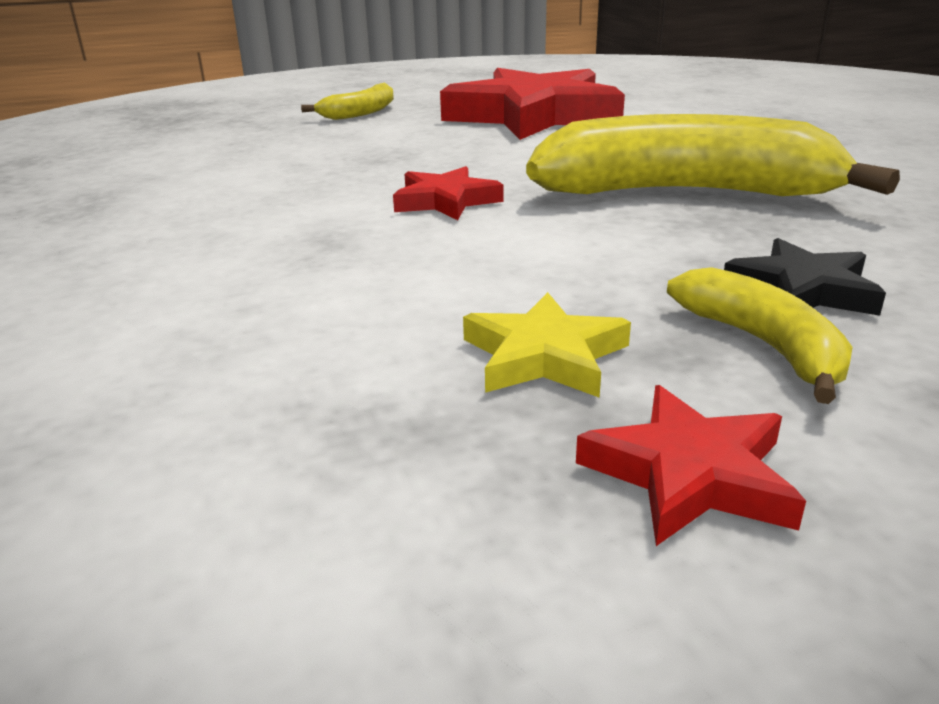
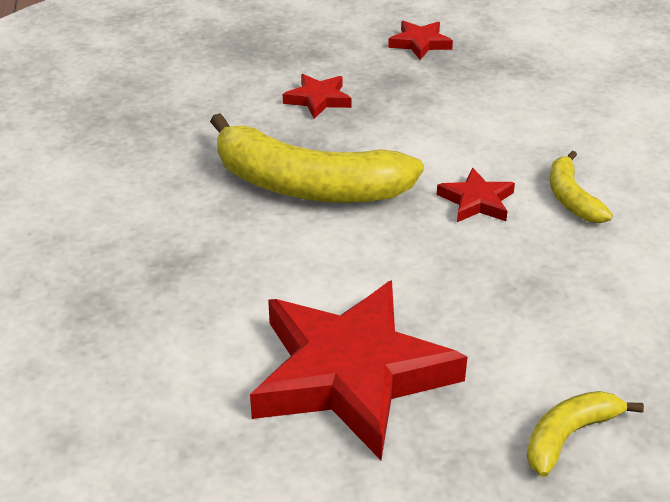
camera: 170 degrees left, 10 degrees up
yellow star [463,292,631,398] -> none
yellow banana [667,267,853,404] -> yellow banana moved to [550,151,613,223]
black star [724,238,886,316] -> red star [283,74,352,119]

